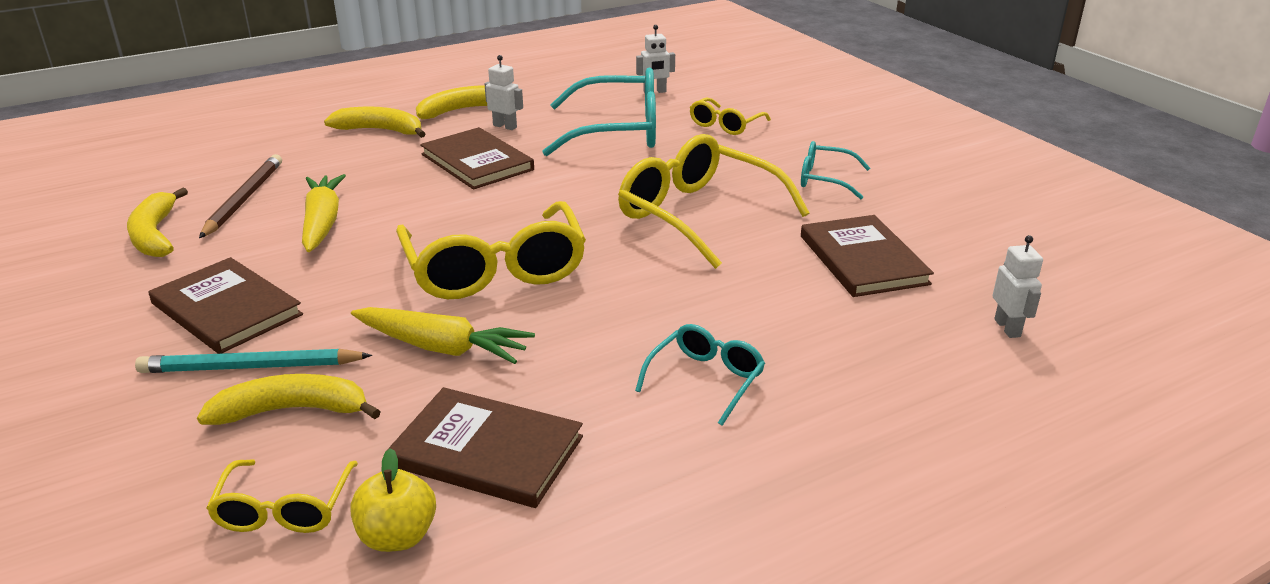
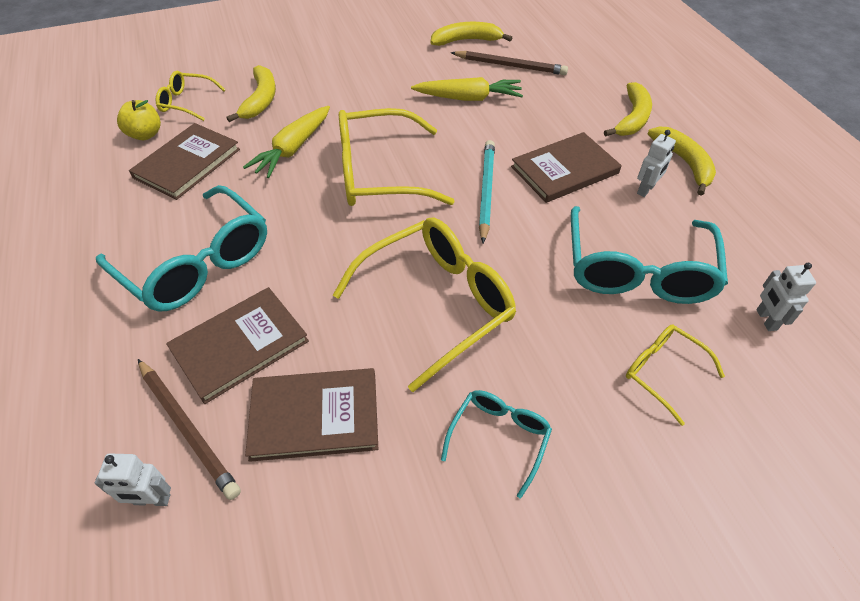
camera: 100 degrees right, 20 degrees up
turquoise pencil [135,349,372,373] -> turquoise pencil moved to [479,140,495,243]
brown book [148,257,303,354] -> brown book moved to [166,287,309,404]
turquoise glasses [635,324,765,426] -> turquoise glasses [96,185,267,312], size x1.93
none -> brown pencil [138,359,241,500]

